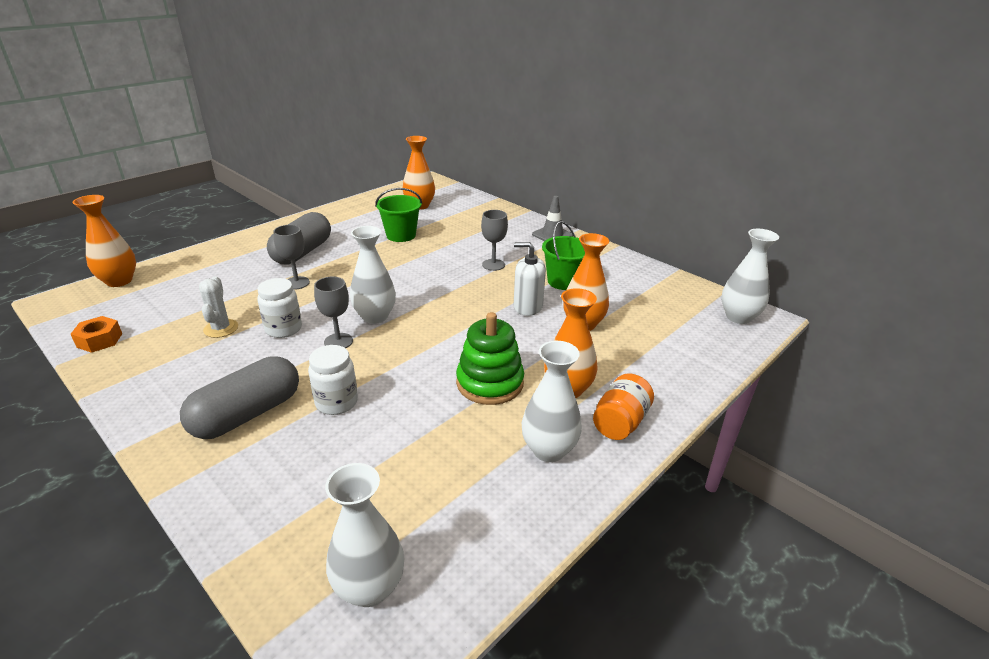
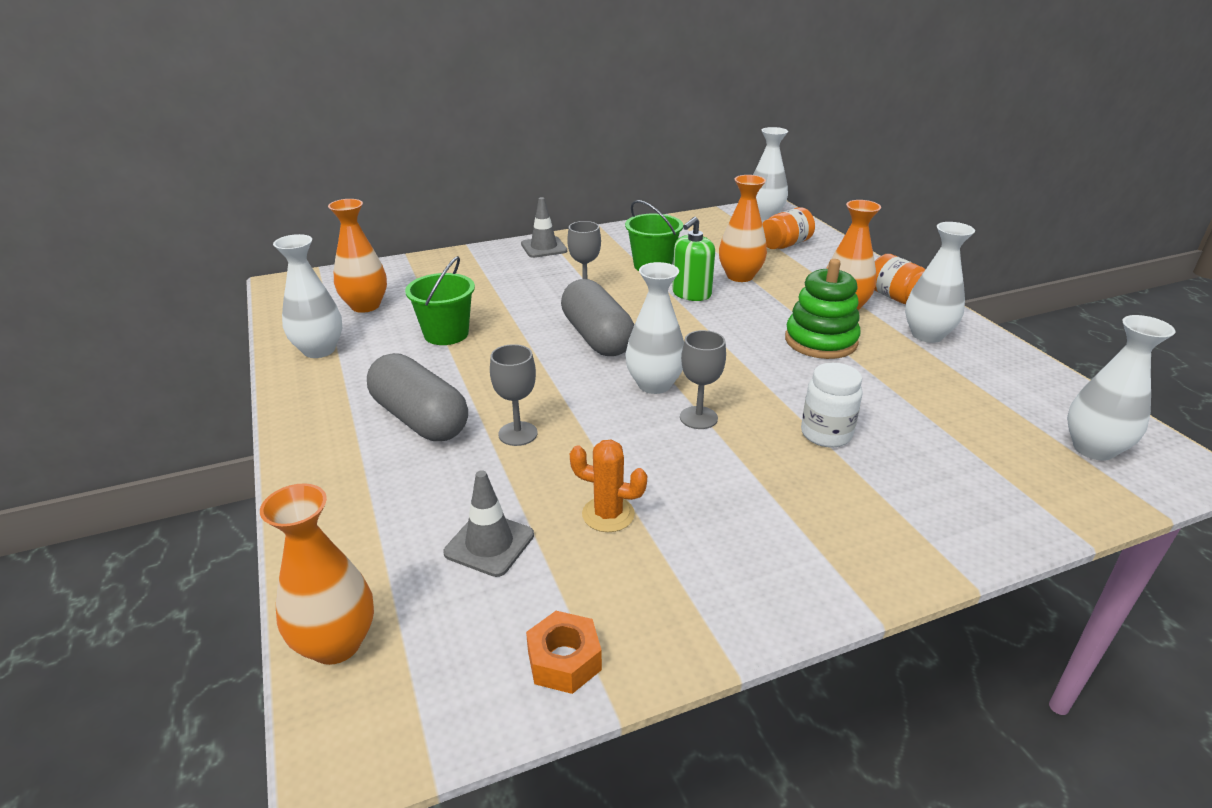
camera: 65 degrees left, 0 degrees up
grey capsule [180,356,299,439] -> grey capsule moved to [561,279,634,356]
white cactus [199,276,238,338] -> orange cactus [570,440,647,532]
white jar [258,278,302,338] -> none
white soap dispenser [514,242,546,316] -> green soap dispenser [672,217,715,301]
none -> white vase [273,234,342,358]
none -> grey traffic cone [443,470,534,577]
none -> orange jar [762,207,815,249]

